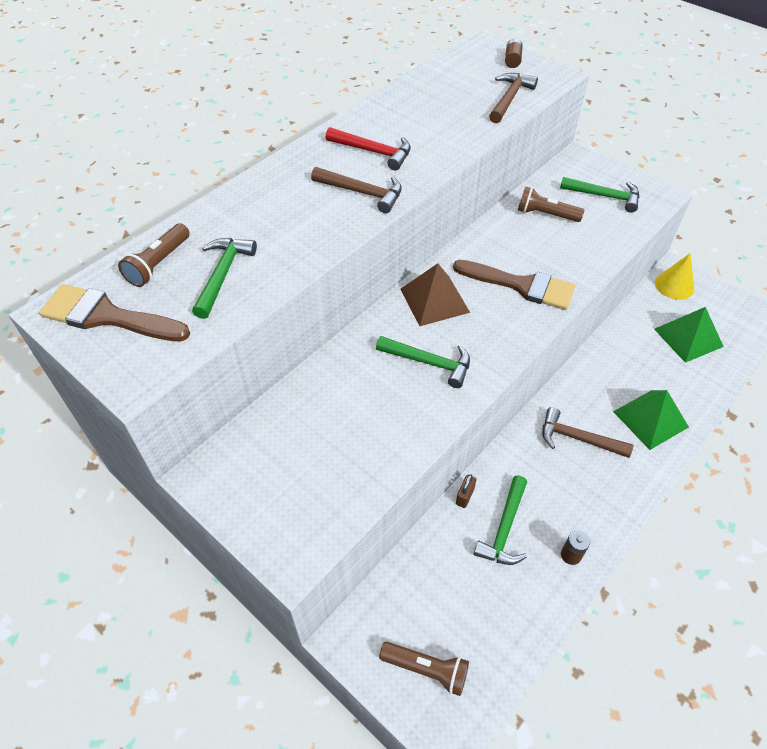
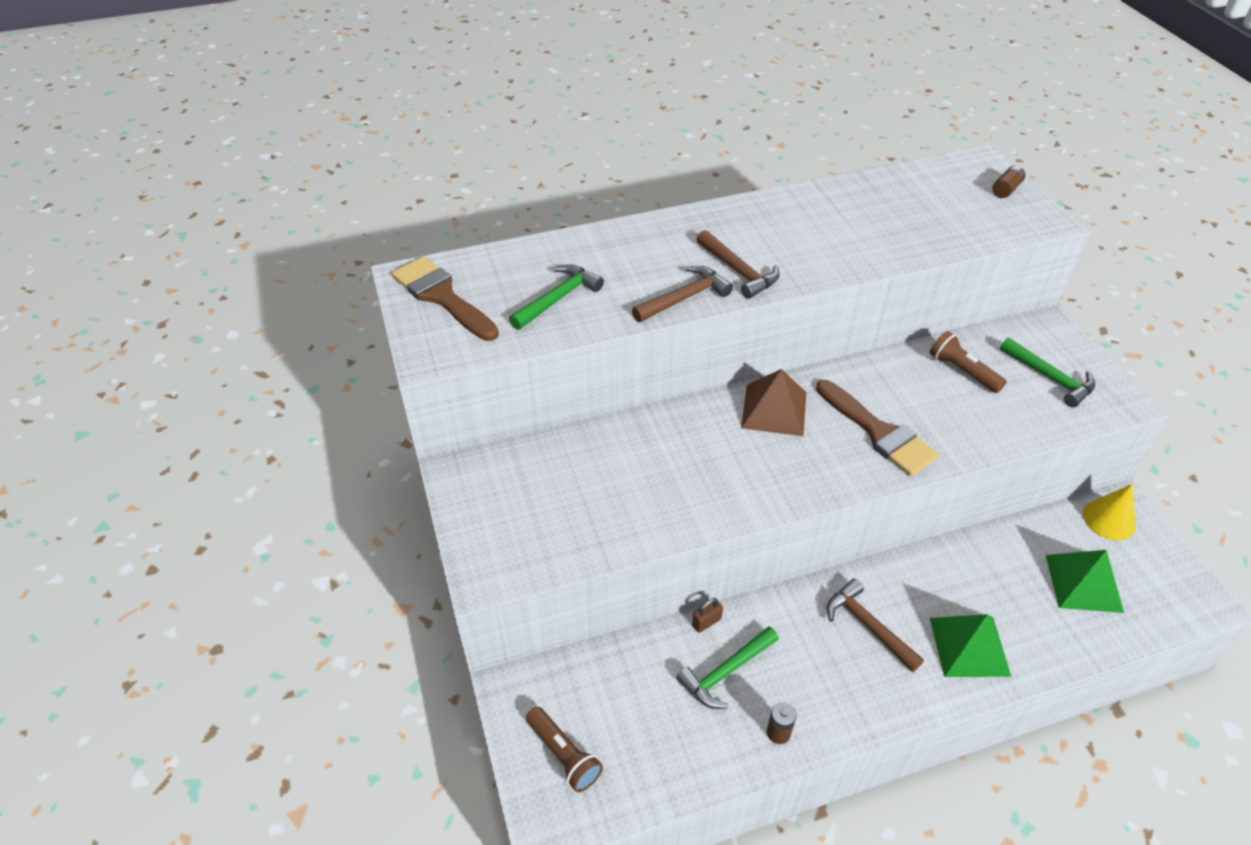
camera: 30 degrees right, 5 degrees down
brown flashlight [118,223,190,287] -> none
red hammer [326,127,411,170] -> none
green hammer [376,336,470,388] -> none
brown hammer [489,73,538,123] -> brown hammer moved to [632,266,733,322]

